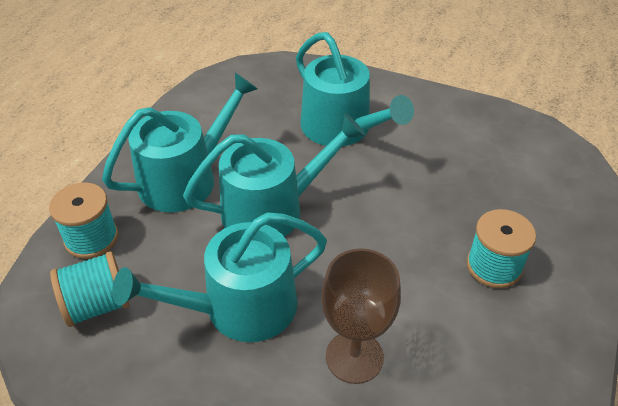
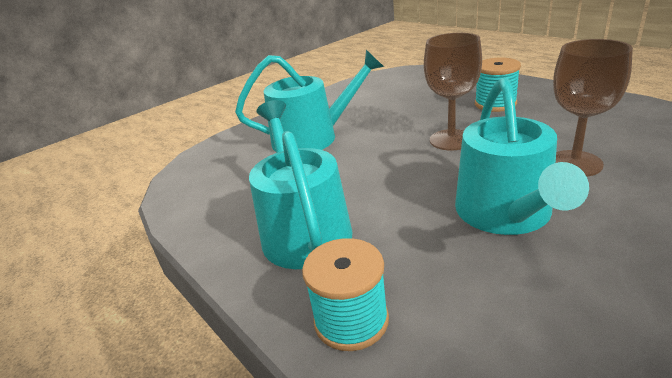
camera: 60 degrees left, 15 degrees down
turquoise spool [50,251,129,327] -> none
turquoise watering can [183,113,366,237] -> none
none -> brown goblet [424,33,482,150]

